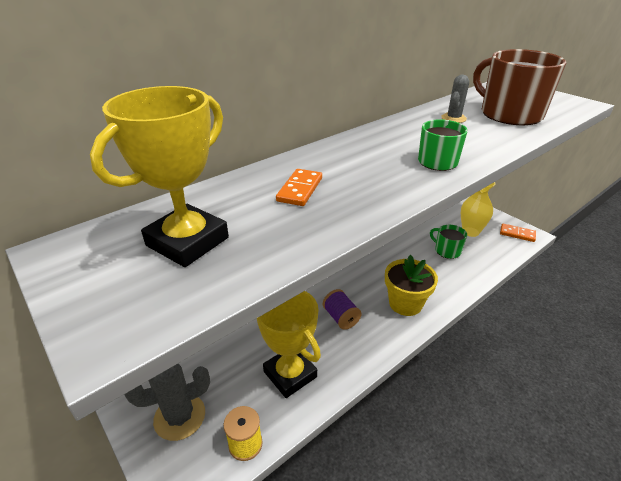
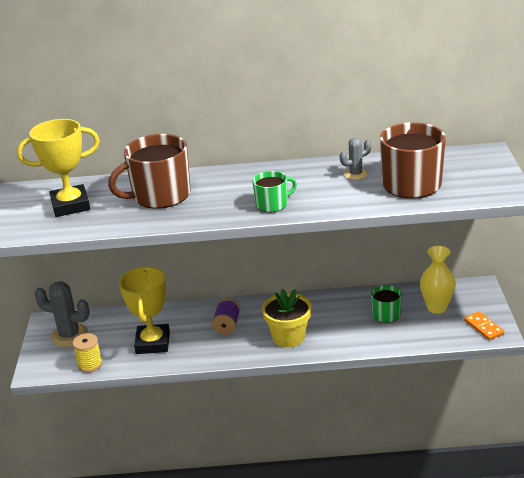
camera: 40 degrees right, 5 degrees down
orange domino [276,169,322,206] -> brown mug [108,134,191,209]

